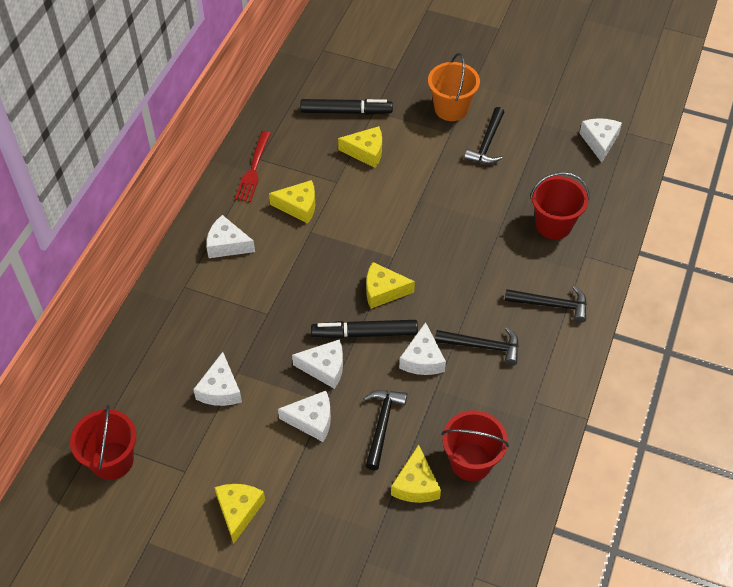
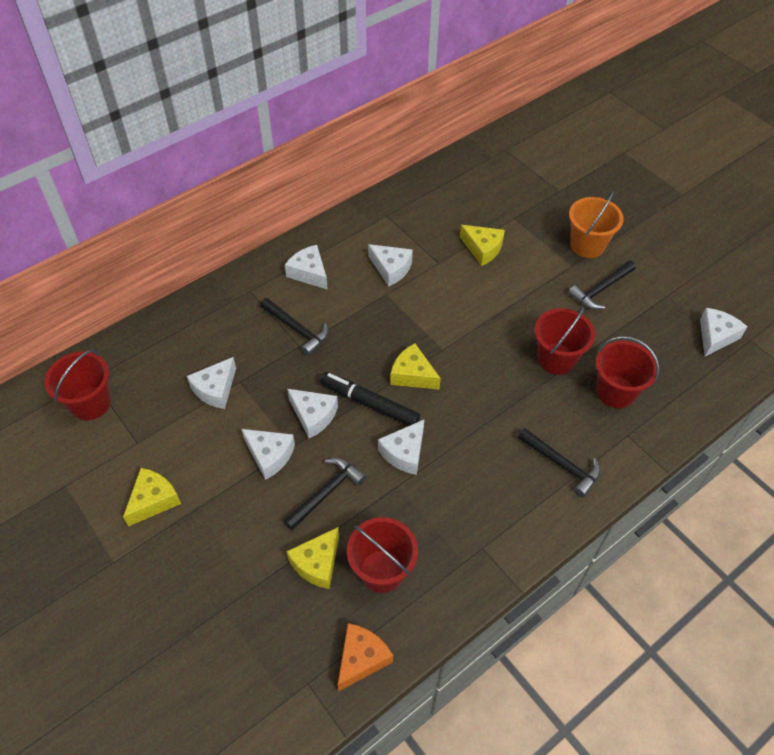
camera: 30 degrees right, 0 degrees up
red fork [235,131,271,202] -> none
yellow cheese [269,180,315,224] -> white cheese [368,244,413,287]
black marker [300,99,393,115] -> none
black hammer [435,327,519,366] -> black hammer moved to [260,298,329,356]
none -> orange cheese [338,623,393,691]
none -> red bucket [535,306,595,375]

